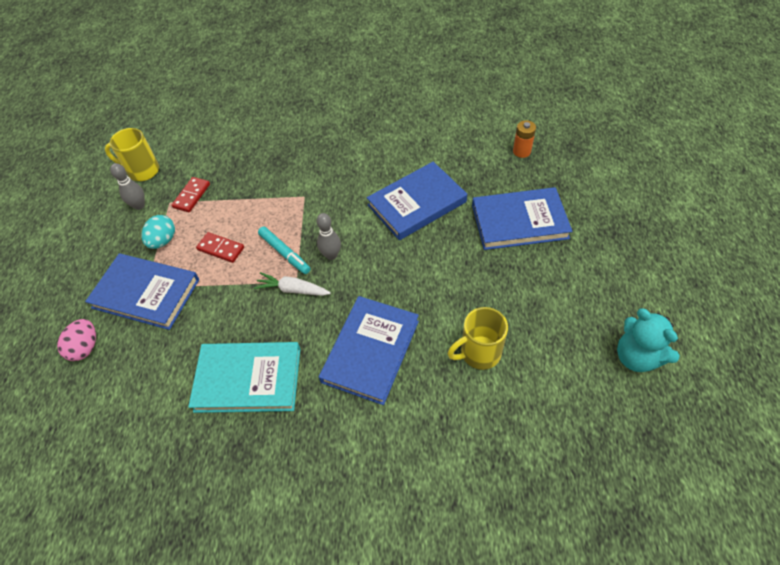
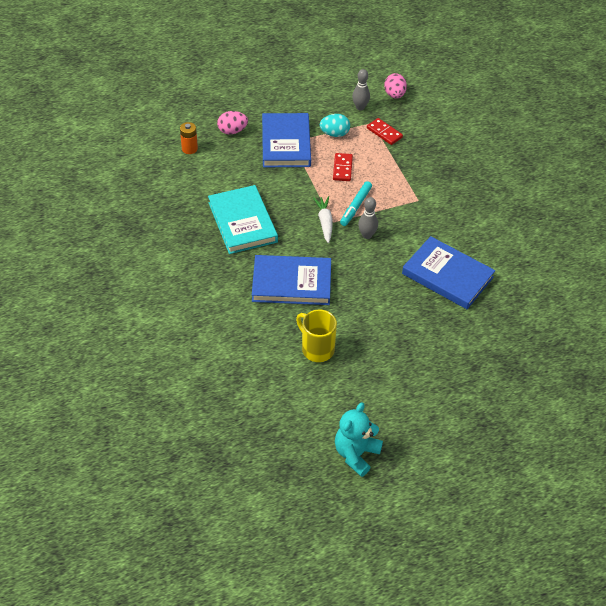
camera: 65 degrees right, 5 degrees down
yellow mug [105,128,159,181] -> pink egg [384,73,407,99]
red domino [171,177,210,212] -> red domino turned 45 degrees clockwise [367,118,403,145]
blue book [472,187,573,250] -> none
orange battery [513,120,536,158] -> orange battery moved to [180,122,198,154]

